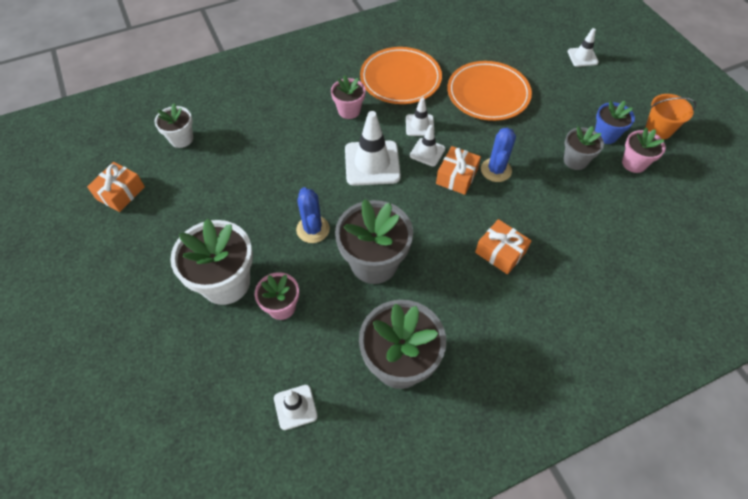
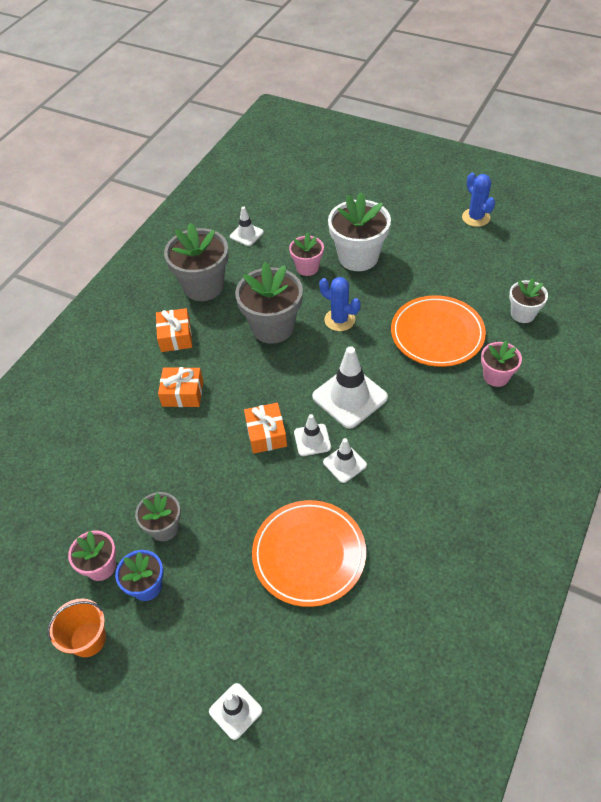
camera: 145 degrees right, 5 degrees down
orange gift [87,162,145,212] -> orange gift moved to [156,308,192,352]
pink flower pot [331,75,366,119] -> pink flower pot moved to [481,340,522,387]
orange plate [360,47,442,104] -> orange plate moved to [391,295,486,367]
blue cactus [481,127,516,182] -> blue cactus moved to [462,173,495,227]

